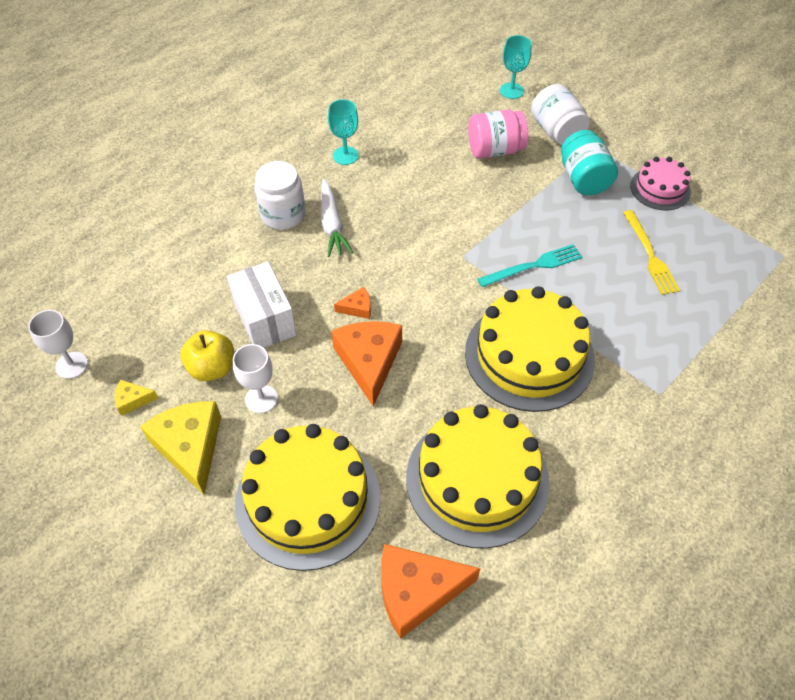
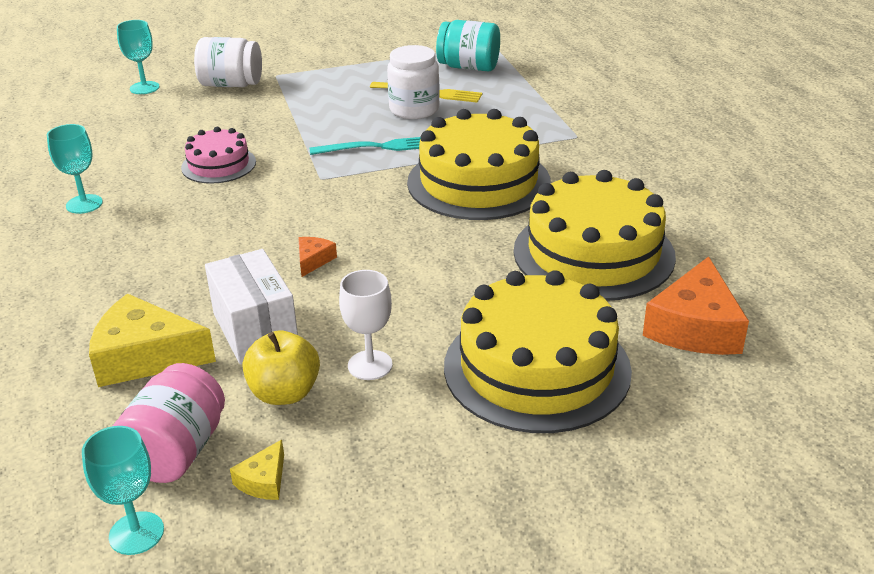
camera: 60 degrees left, 20 degrees down
white goblet [28,310,88,379] -> turquoise goblet [82,426,164,555]
yellow cheese [140,401,221,495] -> yellow cheese moved to [89,294,216,387]
white box [227,262,297,348] -> white box turned 60 degrees clockwise [205,249,298,364]
white jar [254,161,305,230] -> white jar moved to [387,45,440,119]
white carrot [321,179,353,257] -> none
orange cheese [331,321,402,406] -> none
pink jar [468,110,528,159] -> pink jar moved to [113,363,225,483]
turquoise fork [477,244,582,287] -> turquoise fork turned 75 degrees clockwise [309,137,420,155]
turquoise jar [561,130,618,195] -> turquoise jar moved to [436,20,500,72]
pink cake [630,157,691,210] -> pink cake moved to [181,127,256,184]

